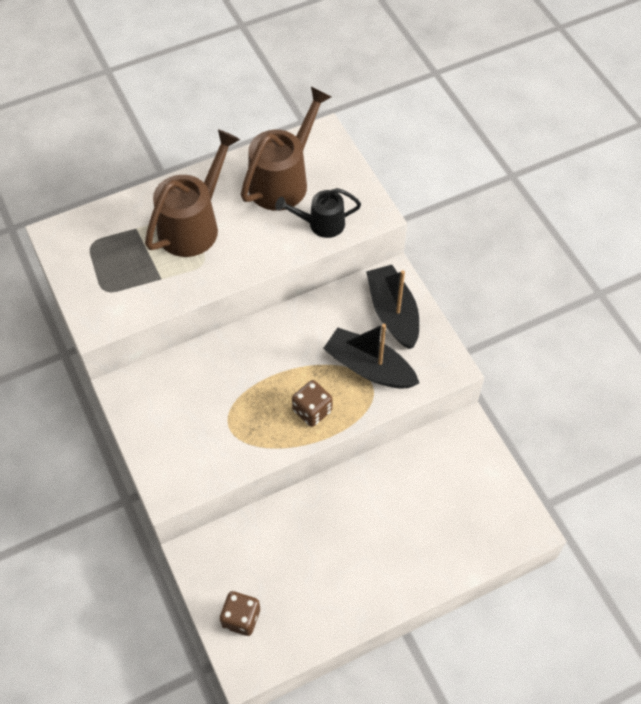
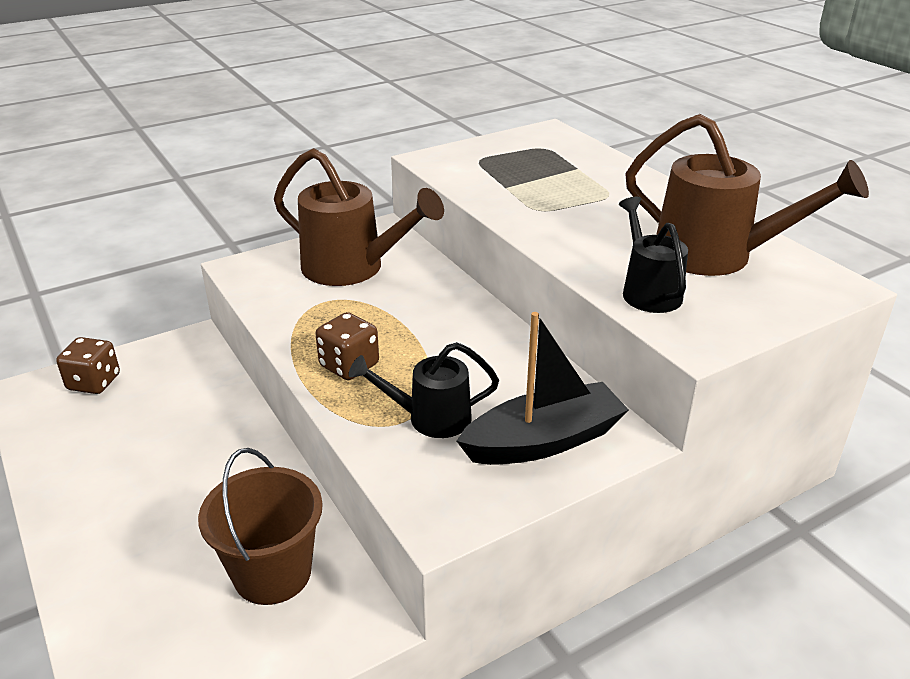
camera: 85 degrees right, 25 degrees down
brown watering can [145,129,240,257] -> brown watering can moved to [274,148,444,286]
black boat [323,324,419,389] -> black watering can [349,342,499,438]
none -> brown bucket [198,448,323,605]

